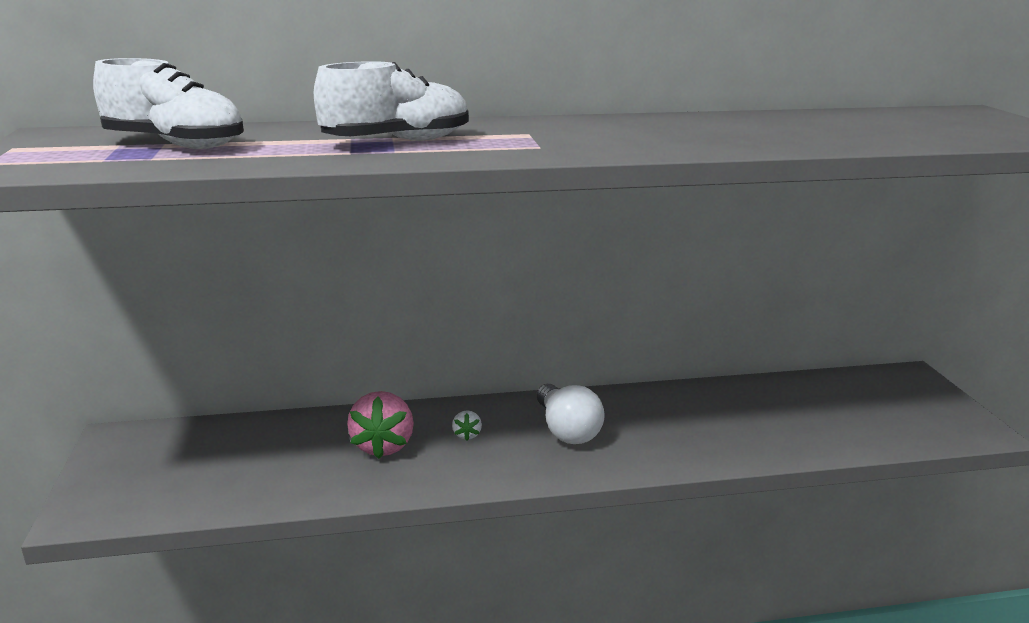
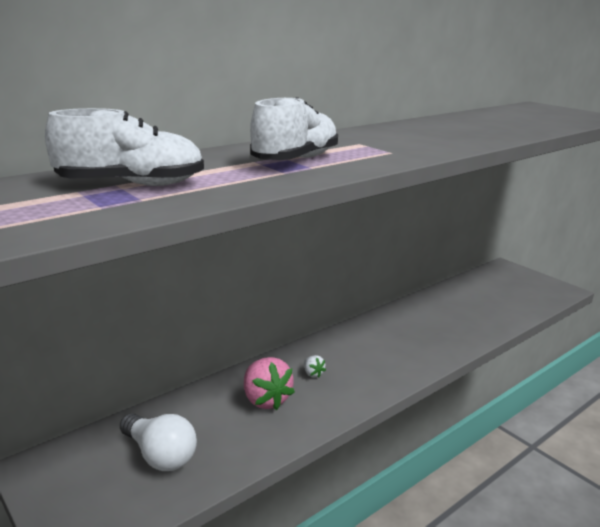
camera: 30 degrees left, 0 degrees up
white light bulb [537,384,605,444] -> white light bulb moved to [120,413,197,471]

